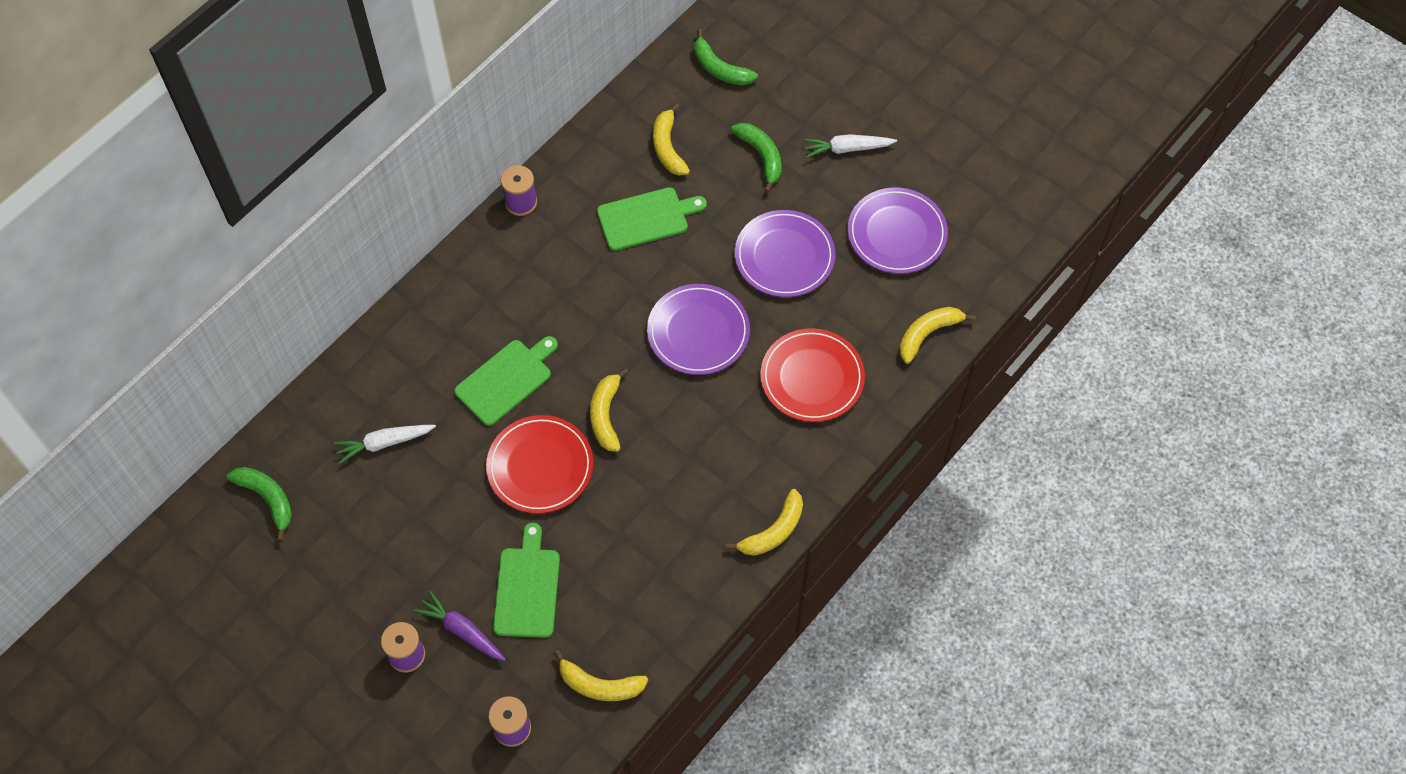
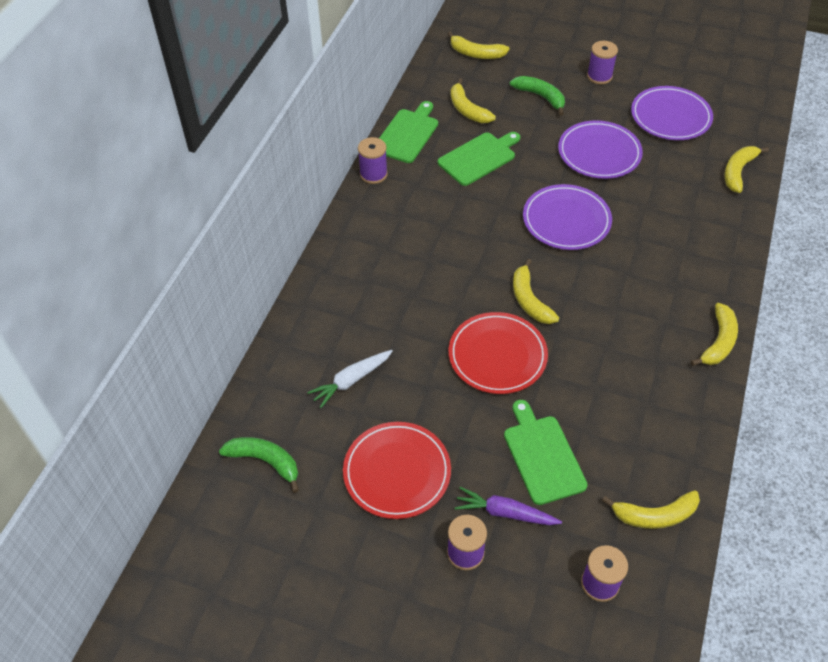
camera: 20 degrees left, 10 degrees down
green cutting board [454,336,558,426] -> green cutting board moved to [379,101,438,163]
green banana [694,29,758,85] -> yellow banana [448,31,509,59]
red plate [760,328,865,422] -> red plate moved to [343,422,451,519]
white carrot [803,134,897,158] -> purple spool [587,41,618,84]

